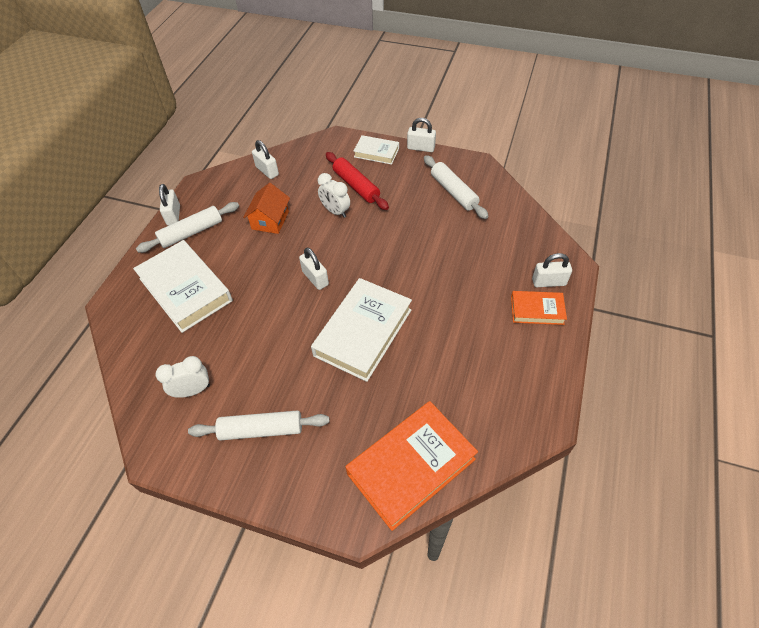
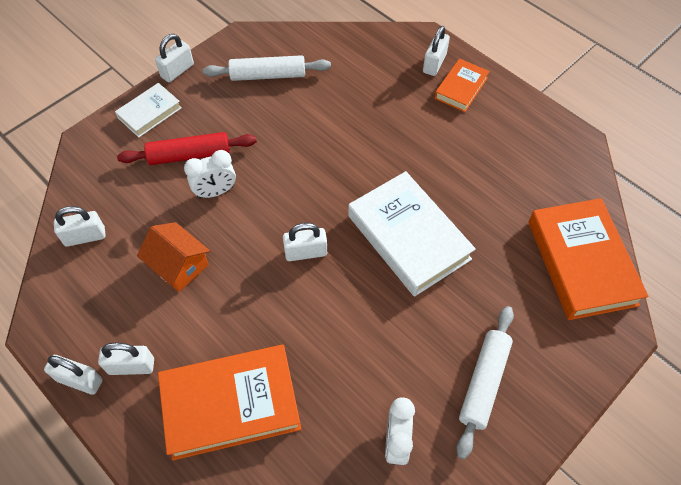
camera: 65 degrees left, 5 degrees up
white book [133,240,233,333] -> orange book [158,345,301,460]
white rolling pin [136,202,239,253] -> white padlock [98,343,154,375]

